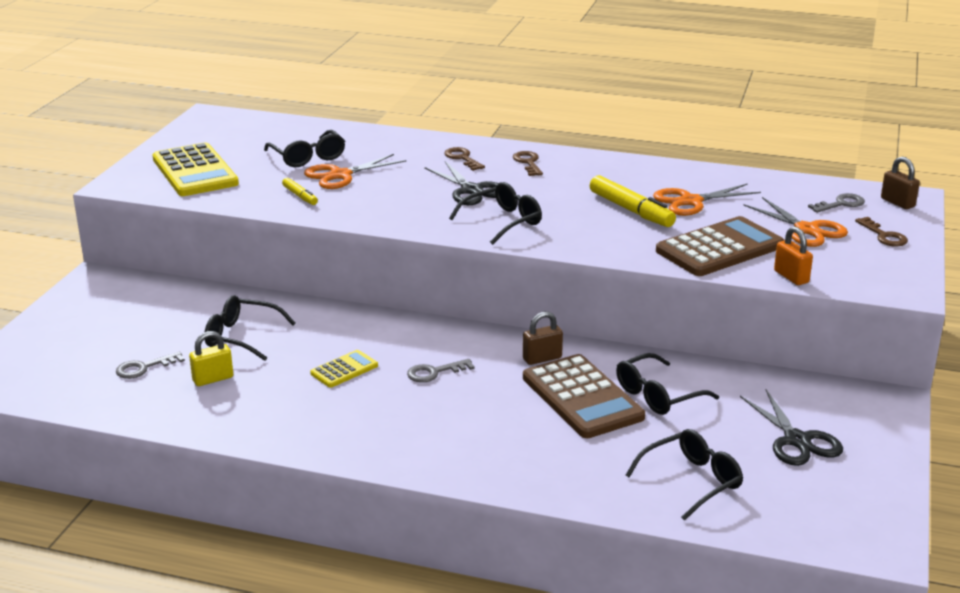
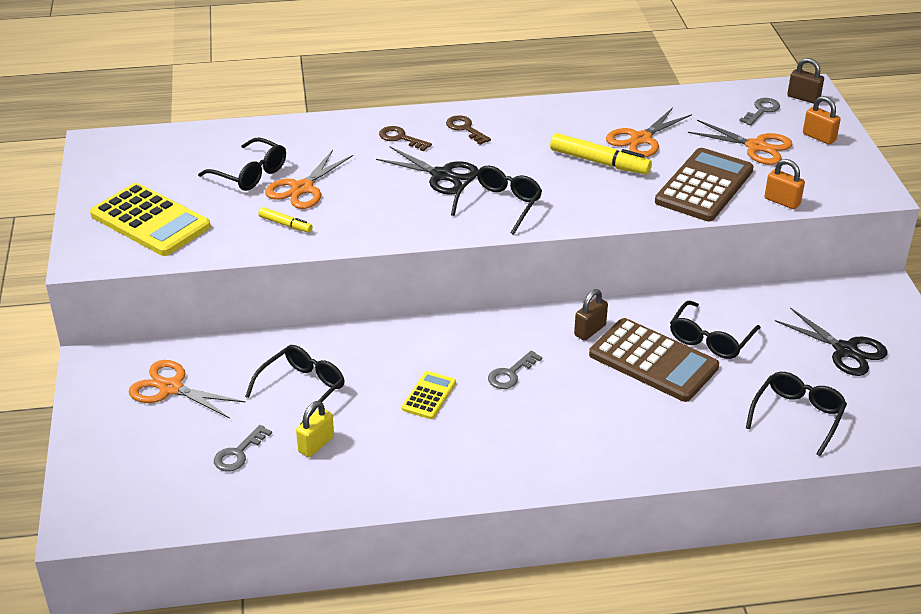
camera: 25 degrees left, 10 degrees up
black glasses [205,295,295,361] -> black glasses turned 135 degrees clockwise [245,345,345,425]
brown key [855,217,908,247] -> orange padlock [803,96,841,145]
none -> orange scissors [129,360,245,419]

